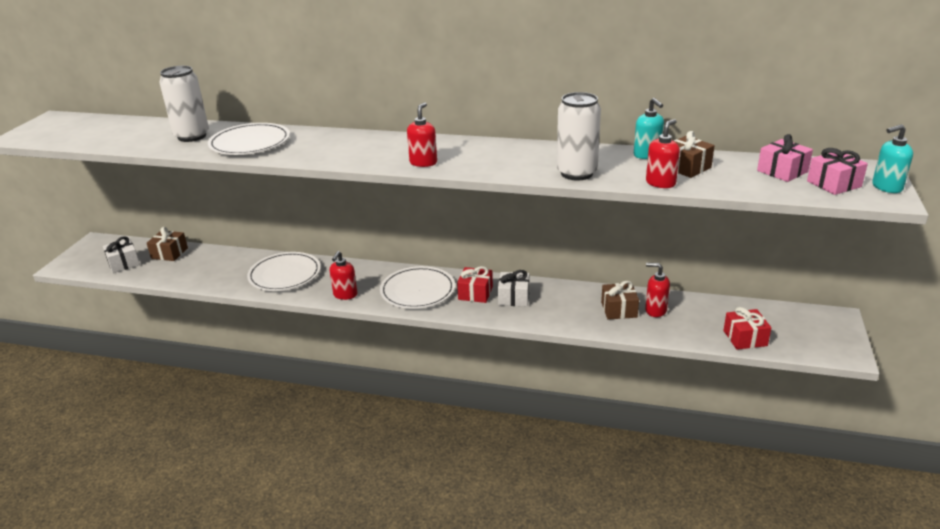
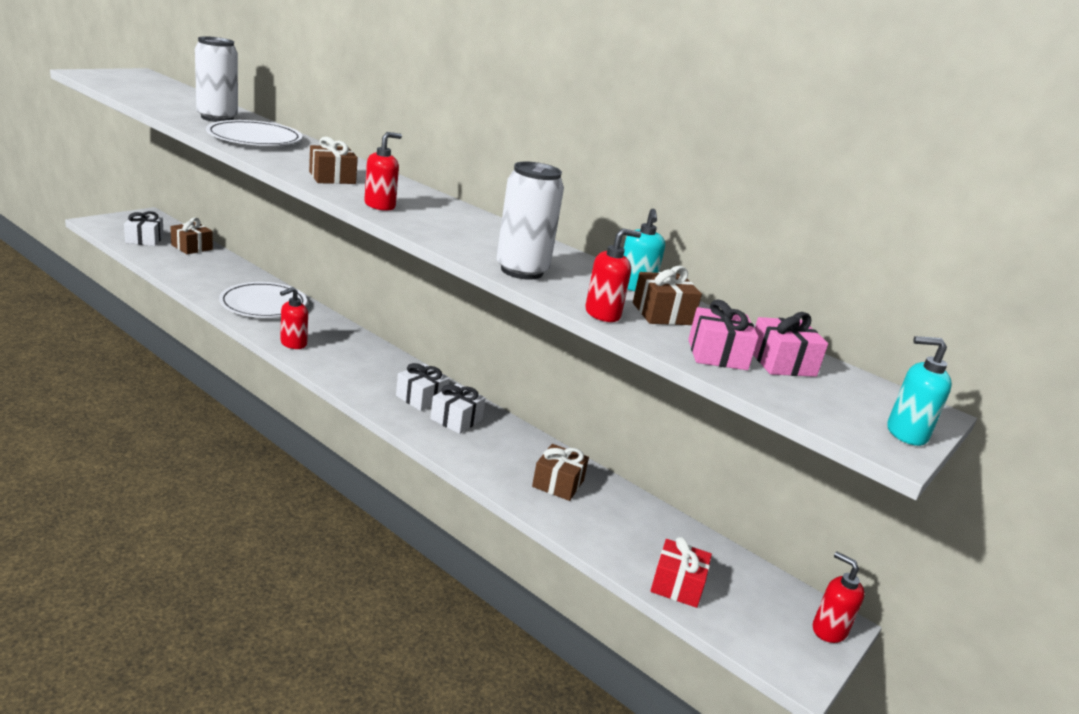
camera: 20 degrees right, 5 degrees down
white plate [380,266,455,309] -> none
red gift [457,266,493,303] -> white gift [396,363,450,411]
red soap dispenser [645,263,670,317] -> red soap dispenser moved to [813,552,865,643]
pink gift [807,148,868,195] -> pink gift moved to [688,300,759,370]
none -> brown gift [309,137,358,184]

